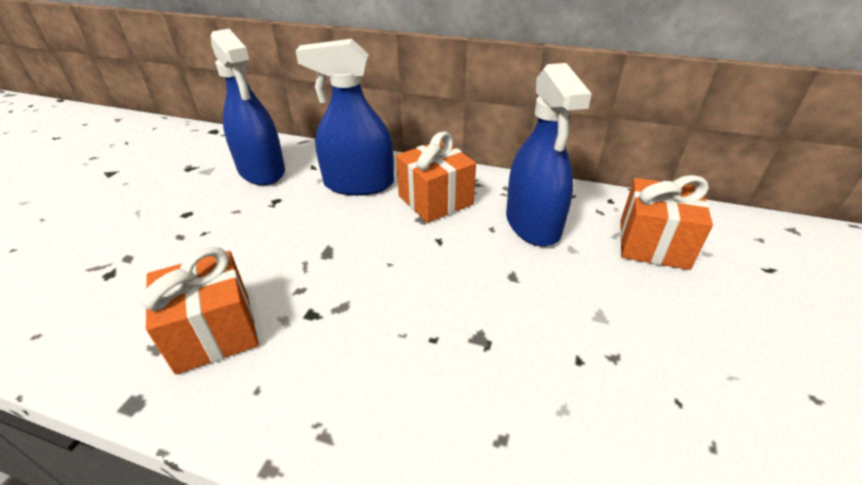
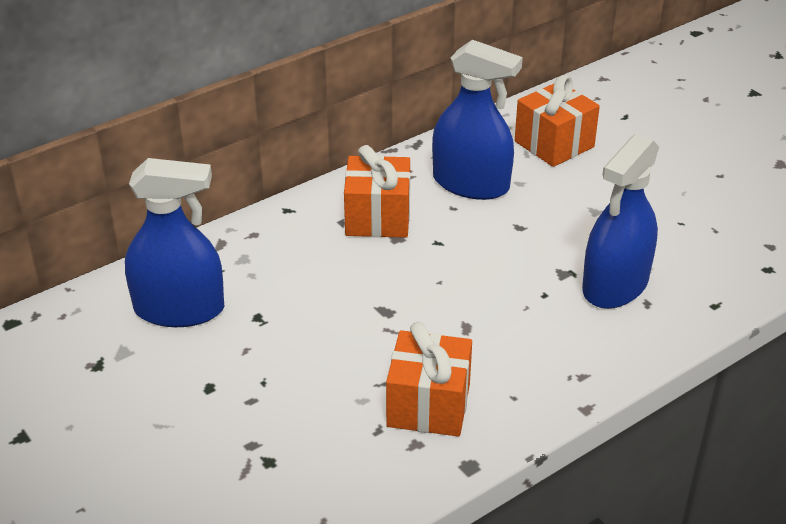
camera: 55 degrees left, 0 degrees up
blue spray bottle [296,39,394,196] -> blue spray bottle moved to [582,134,659,309]

